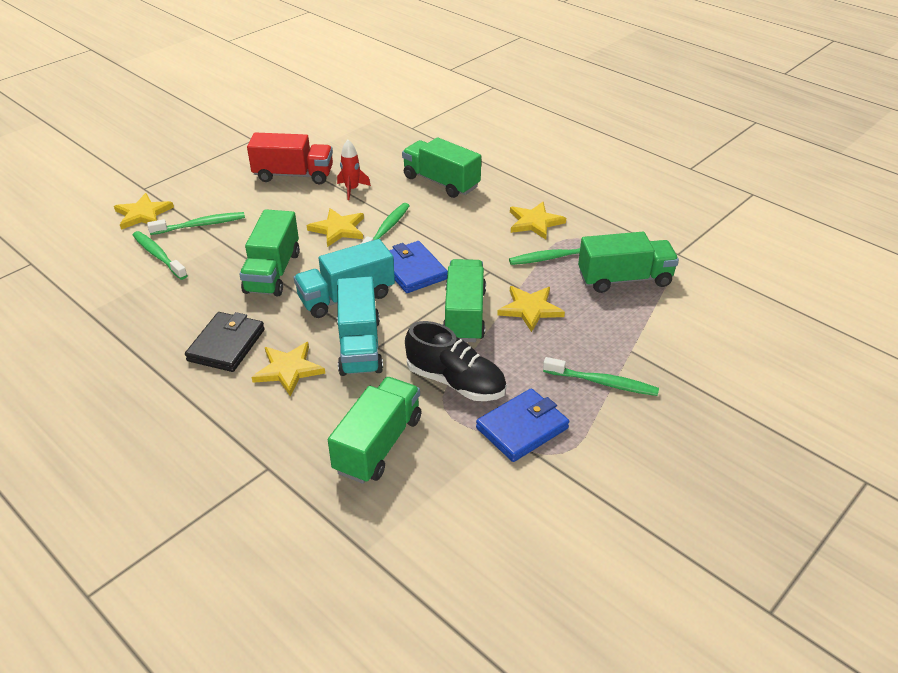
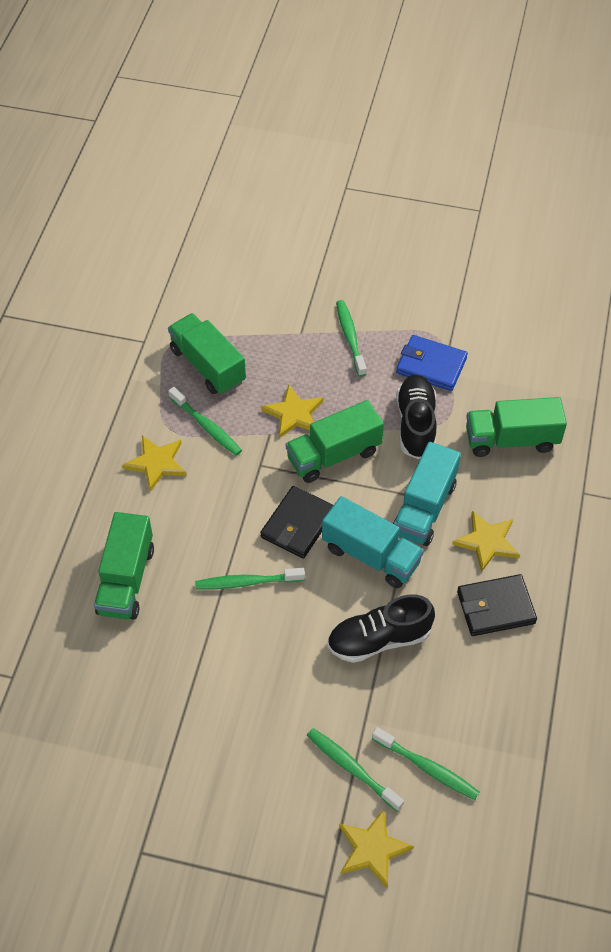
camera: 120 degrees left, 15 degrees up
green toothbrush [133,231,188,280] -> green toothbrush turned 75 degrees counterclockwise [372,727,479,800]
green truck [239,209,300,297] -> black shoe [327,594,435,663]
red truck [247,133,333,184] -> none
yellow star [307,208,364,247] -> none
red rocket [337,140,371,200] -> none
turquoise truck [337,277,383,376] -> turquoise truck turned 150 degrees clockwise [393,442,461,546]
blue wallet [389,241,448,293] -> black wallet [260,486,333,559]

